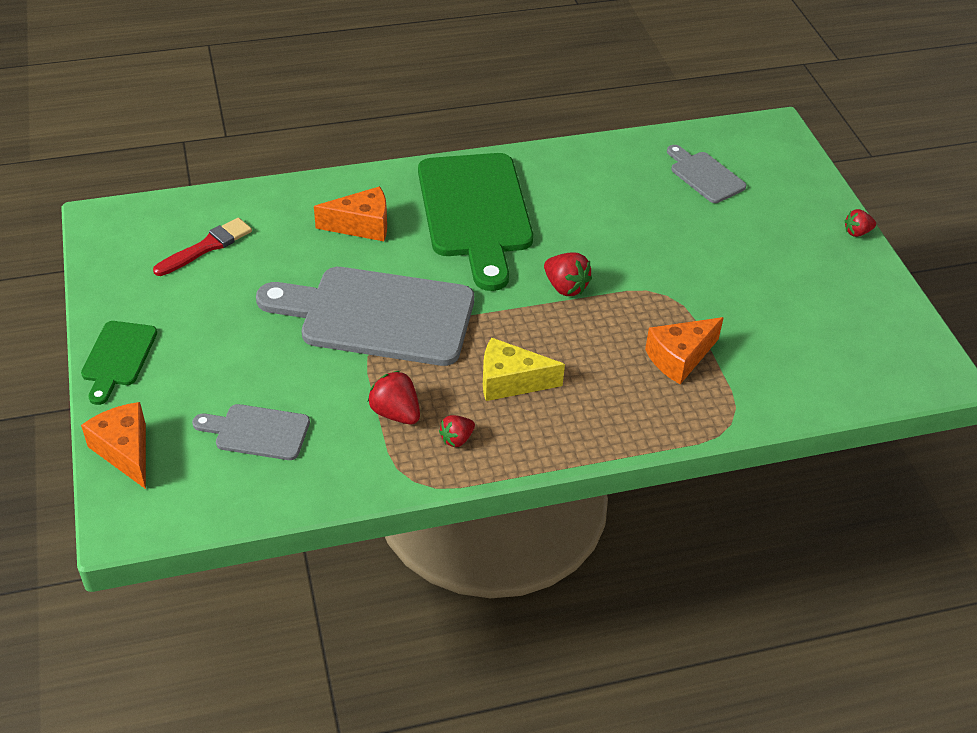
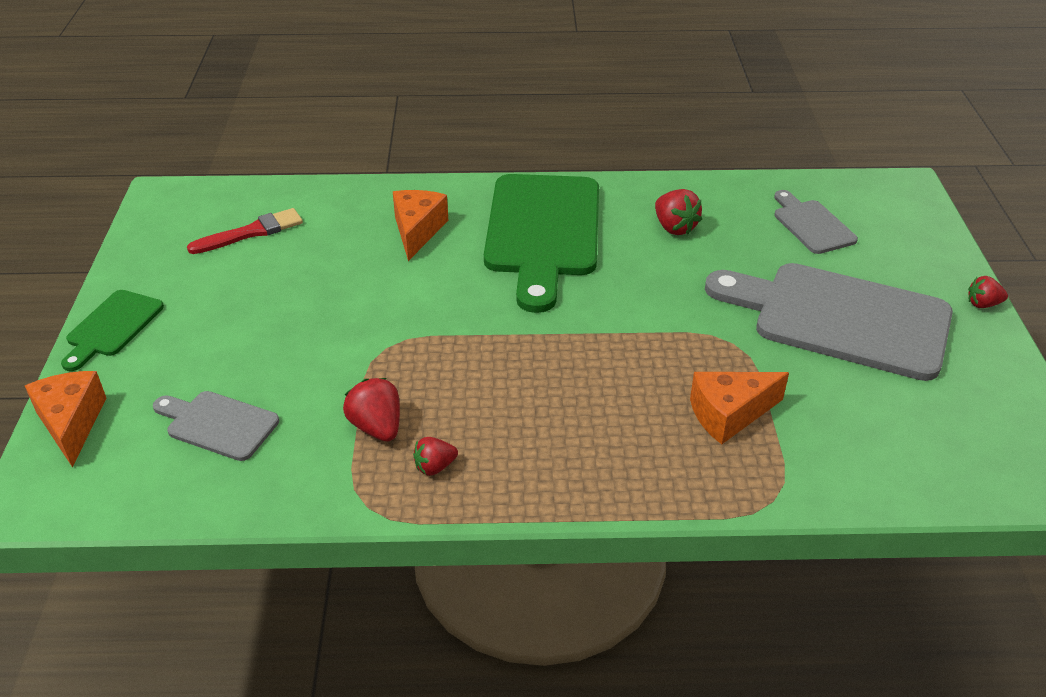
camera: 15 degrees right, 5 degrees down
grey cutting board [256,267,474,366] -> grey cutting board moved to [705,263,953,381]
orange cheese [314,186,387,241] -> orange cheese turned 90 degrees counterclockwise [393,190,448,261]
yellow cheese [483,337,565,401] -> none
red strawberry [544,253,592,296] -> red strawberry moved to [655,189,702,235]

